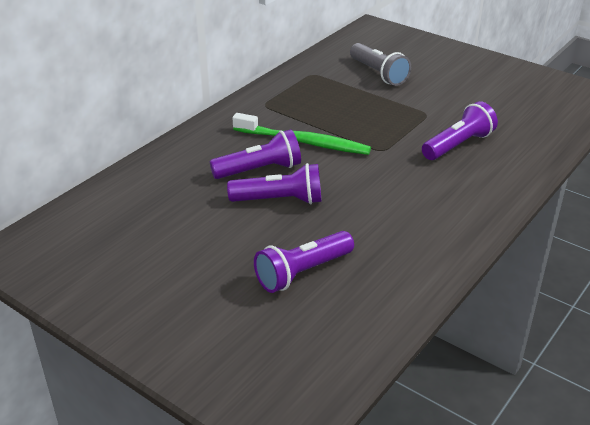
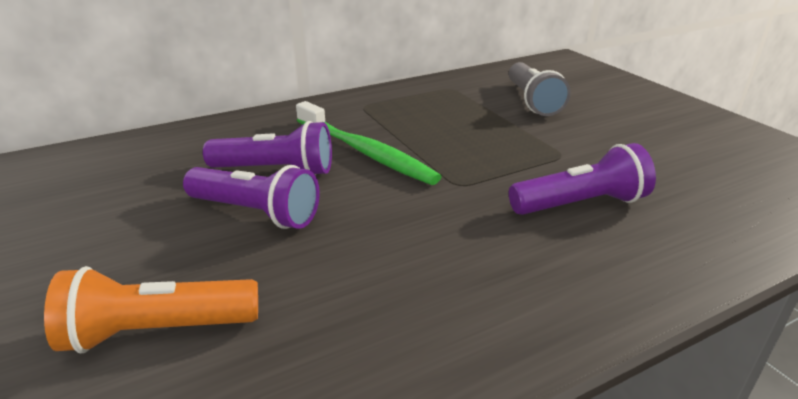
camera: 25 degrees right, 5 degrees down
purple flashlight [254,231,354,293] -> orange flashlight [44,266,258,353]

